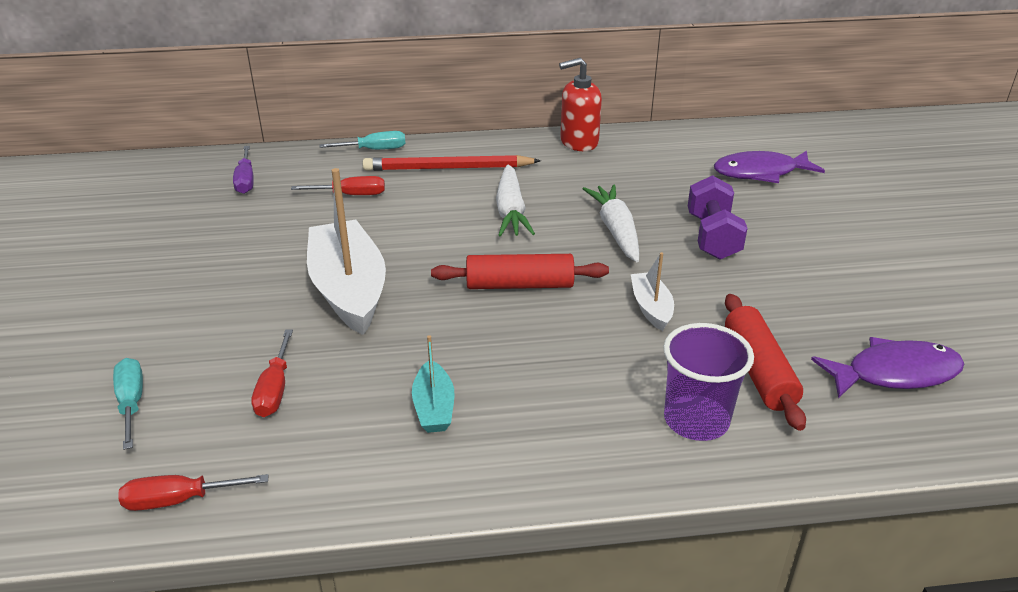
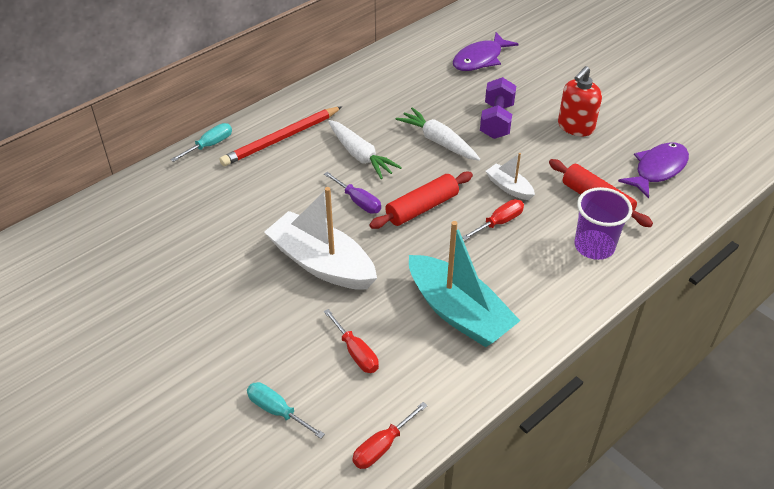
camera: 35 degrees left, 10 degrees up
purple screwdriver [233,146,254,194] -> purple screwdriver moved to [324,172,381,214]
red screwdriver [291,176,385,195] -> red screwdriver moved to [462,199,524,240]
turquoise boat [412,335,455,433] -> turquoise boat [409,221,520,347], size x2.07
red soap dispenser [559,58,602,151] -> red soap dispenser moved to [558,66,602,136]
purple dumbbell [688,175,748,260] -> purple dumbbell turned 45 degrees clockwise [480,77,516,139]

